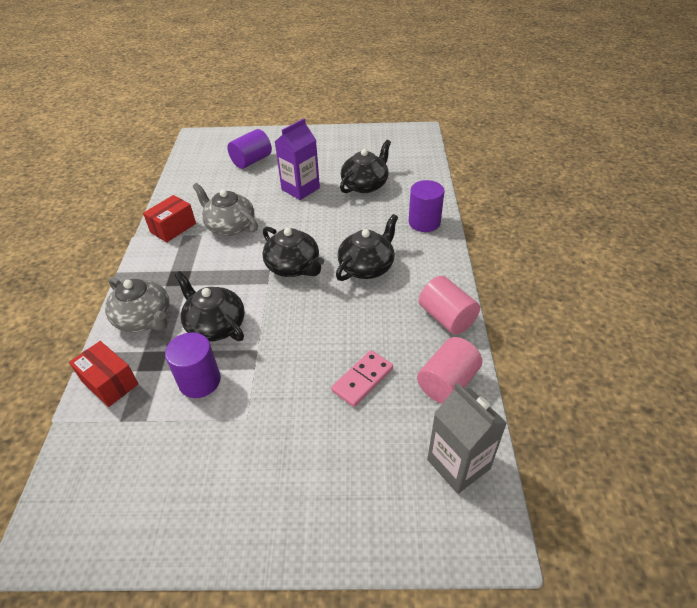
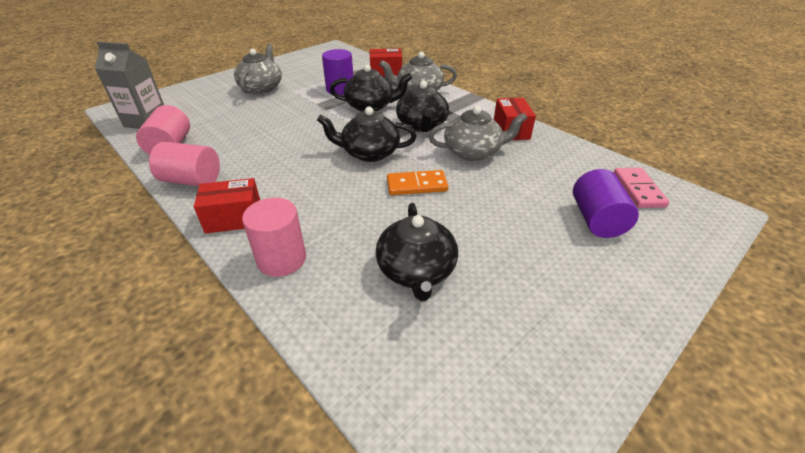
camera: 135 degrees right, 5 degrees down
purple carton [275,118,320,200] -> none
pink domino [331,350,393,407] -> pink domino moved to [613,168,669,208]
black teapot [336,214,398,281] -> black teapot moved to [396,81,449,132]
purple cylinder [409,180,444,232] -> pink cylinder [242,198,306,277]
none -> red box [194,178,260,234]
none -> grey teapot [234,44,282,94]
none -> orange domino [387,170,448,195]

